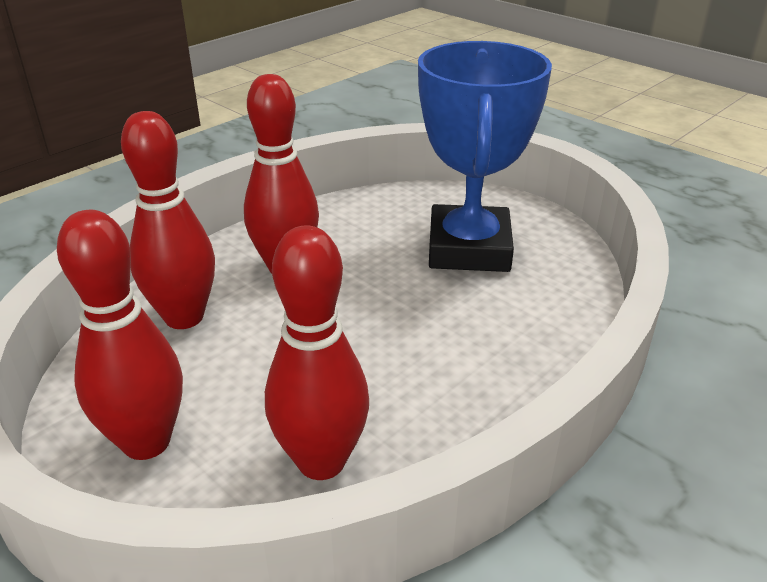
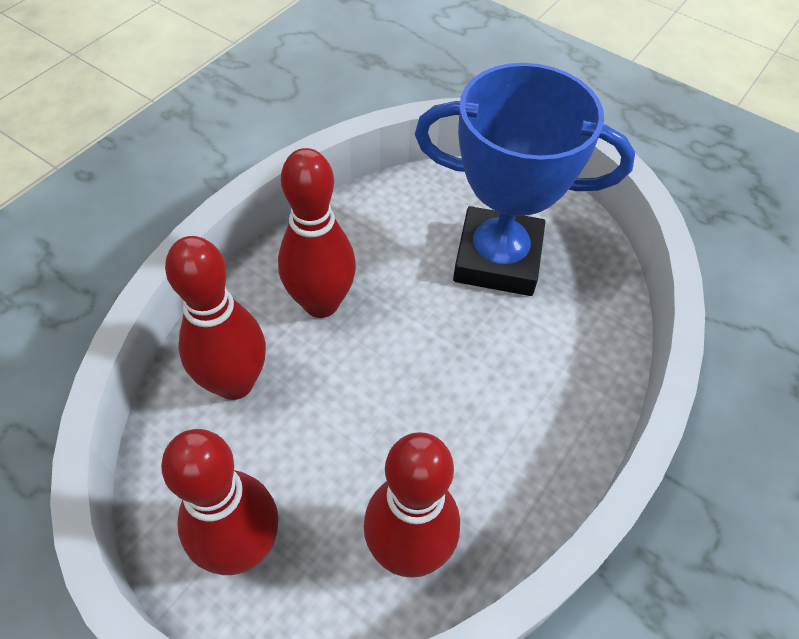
camera: 10 degrees left, 20 degrees up
blue trophy [418,41,552,272] -> blue trophy turned 75 degrees counterclockwise [415,63,635,296]

